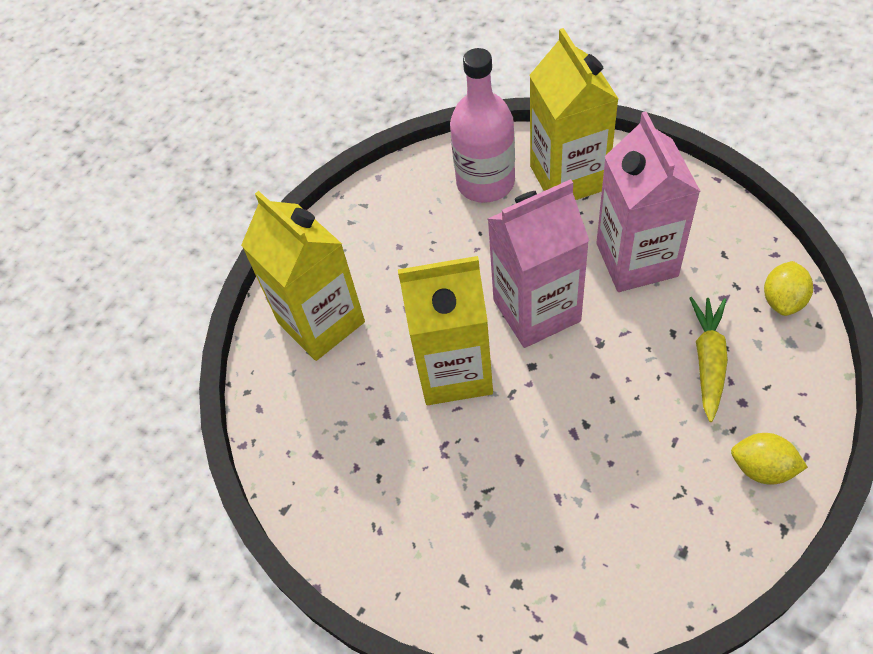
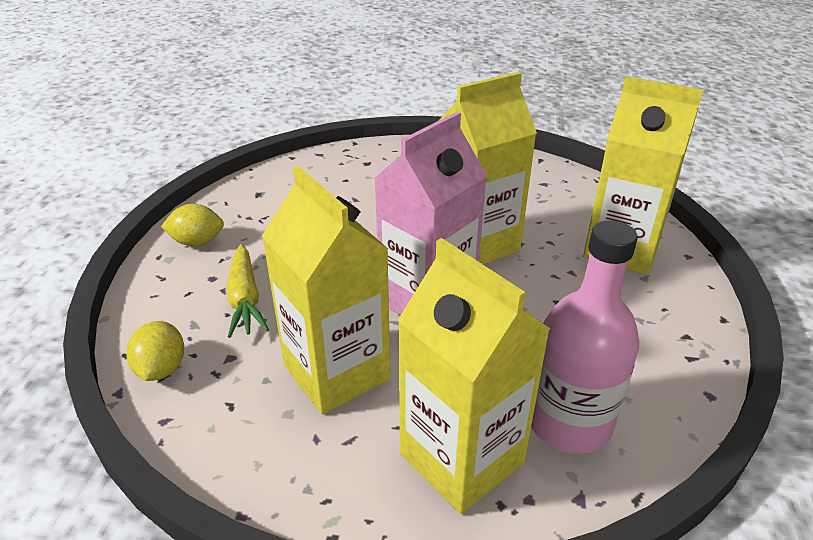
camera: 150 degrees right, 20 degrees down
pink carton [597,111,701,292] -> yellow carton [262,166,390,414]

